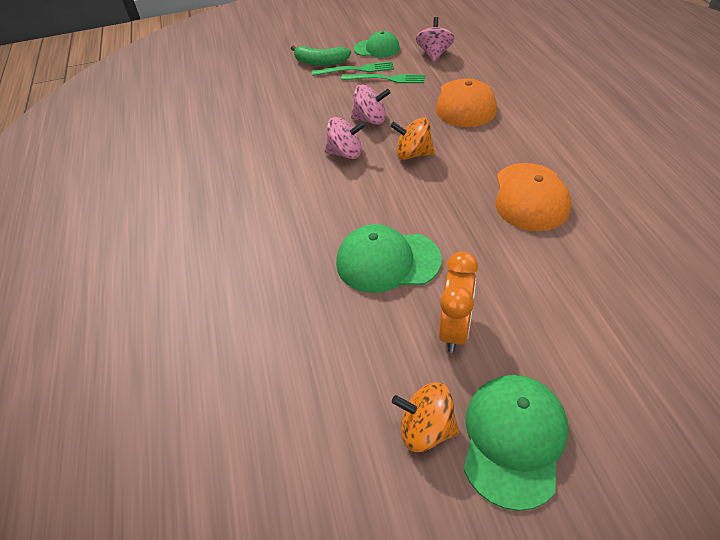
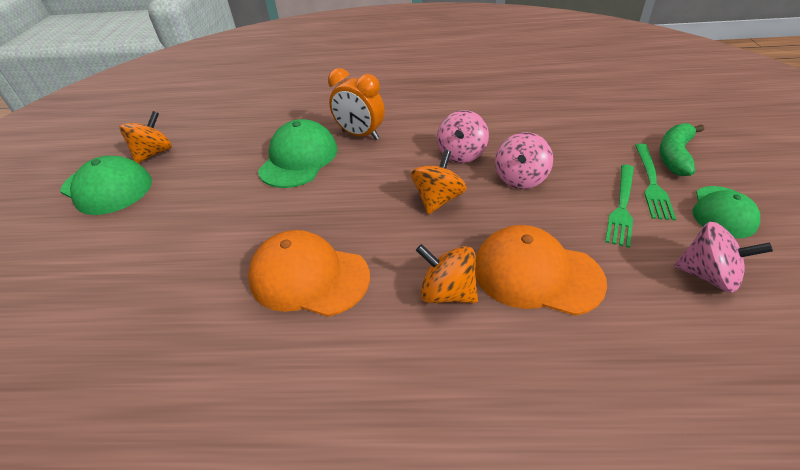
camera: 105 degrees right, 5 degrees down
orange clock [438,252,478,353] -> orange clock moved to [328,68,385,140]
none -> orange spinning top [416,244,478,303]

